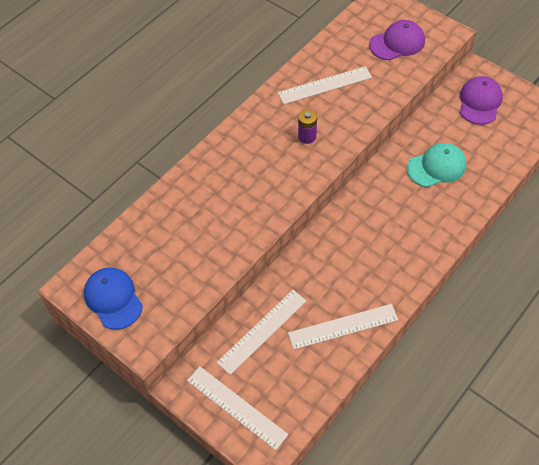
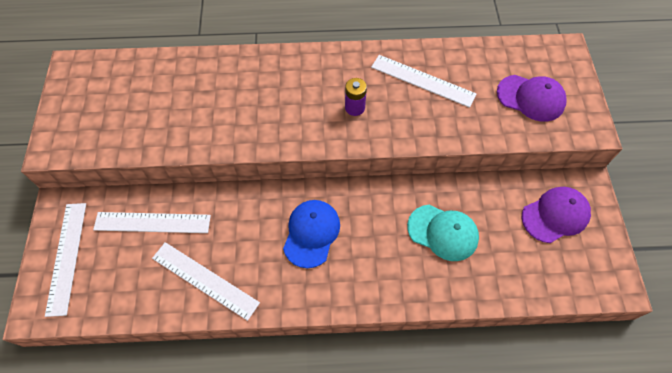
camera: 45 degrees right, 5 degrees up
blue cap [84,267,143,330] -> blue cap moved to [283,200,340,268]

